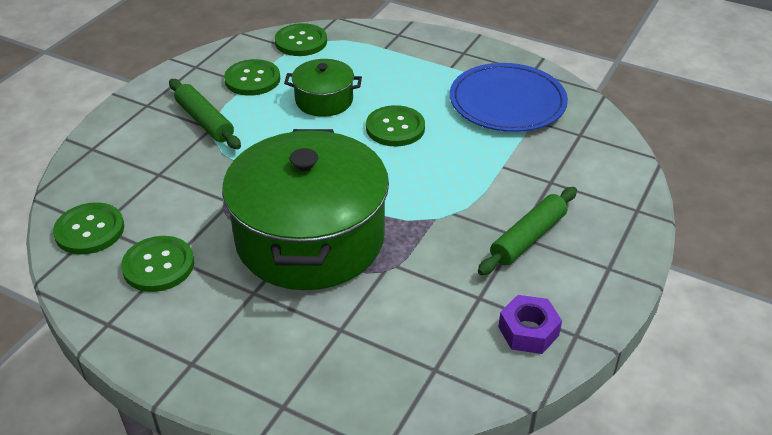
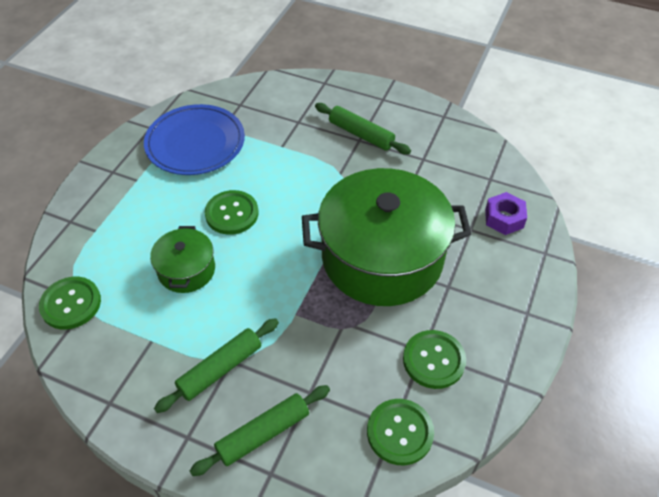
camera: 95 degrees left, 10 degrees up
green button [224,59,280,96] -> none
purple nut [498,295,562,354] -> purple nut moved to [485,192,527,235]
none -> green rolling pin [190,385,330,476]

